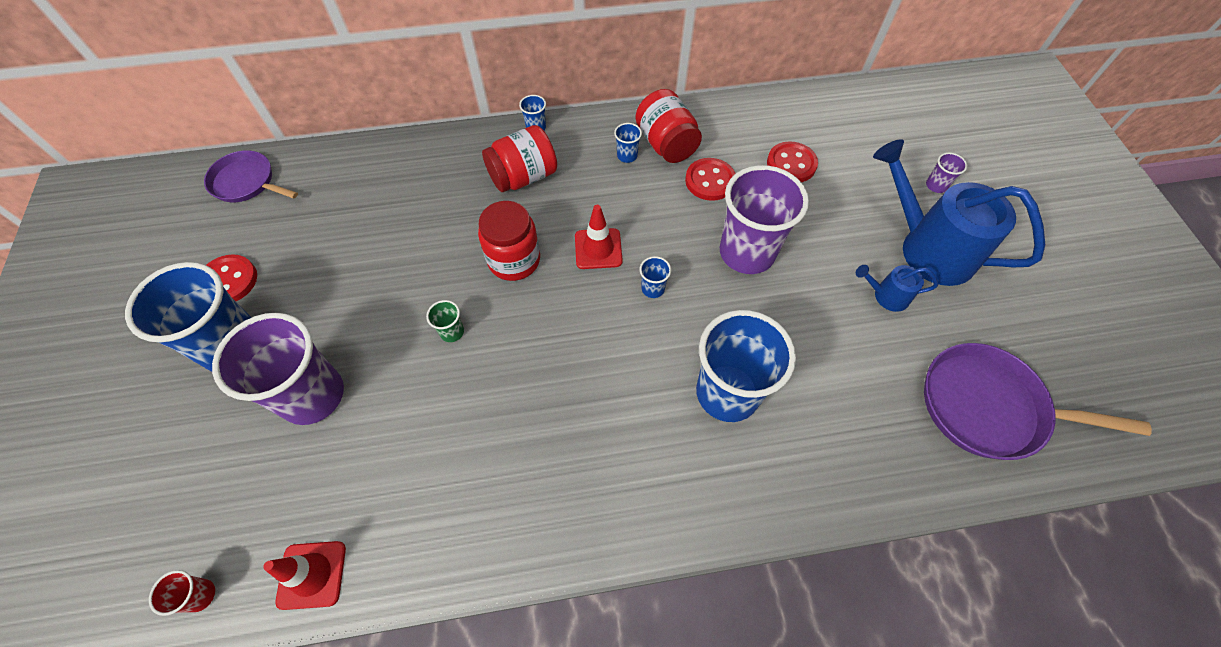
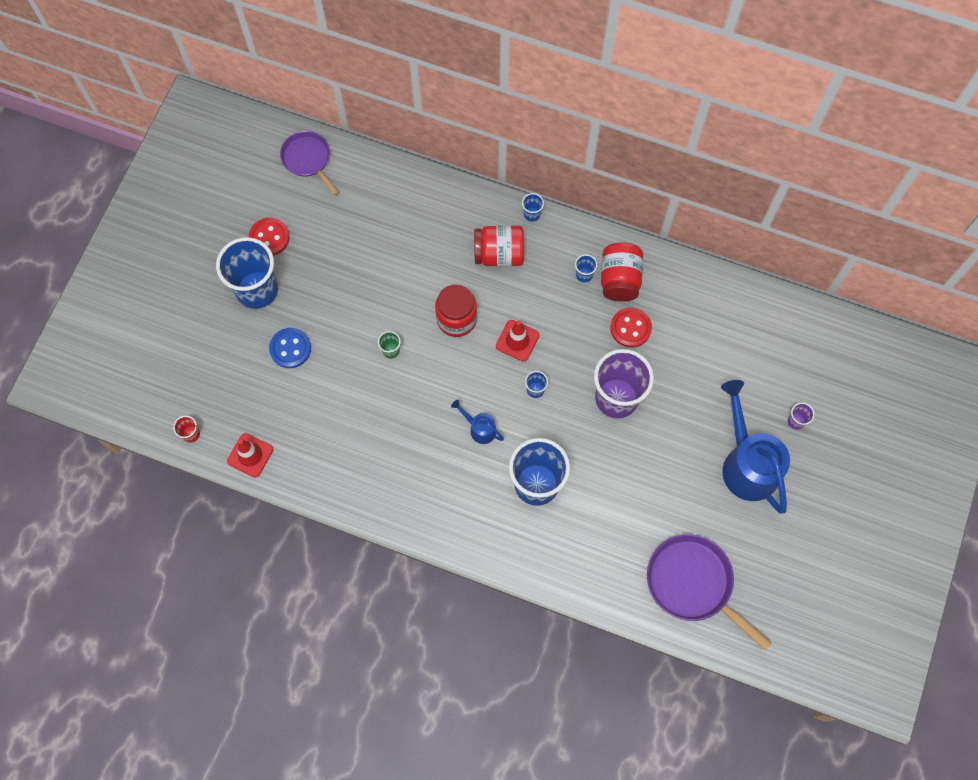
camera: 30 degrees right, 10 degrees up
purple cup [212,313,344,425] -> blue button [269,328,311,368]
red button [767,141,818,182] -> none
blue watering can [856,265,938,312] -> blue watering can moved to [451,400,504,444]

